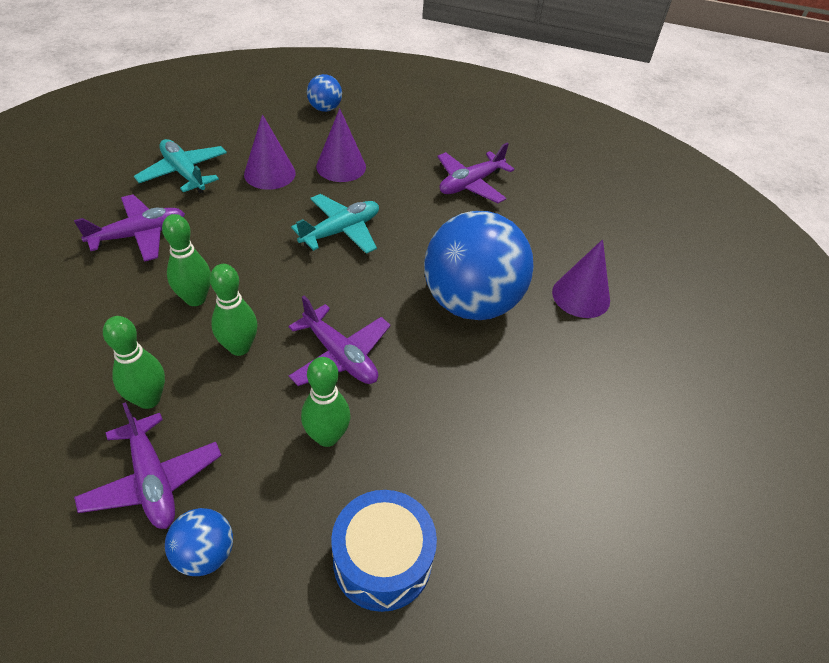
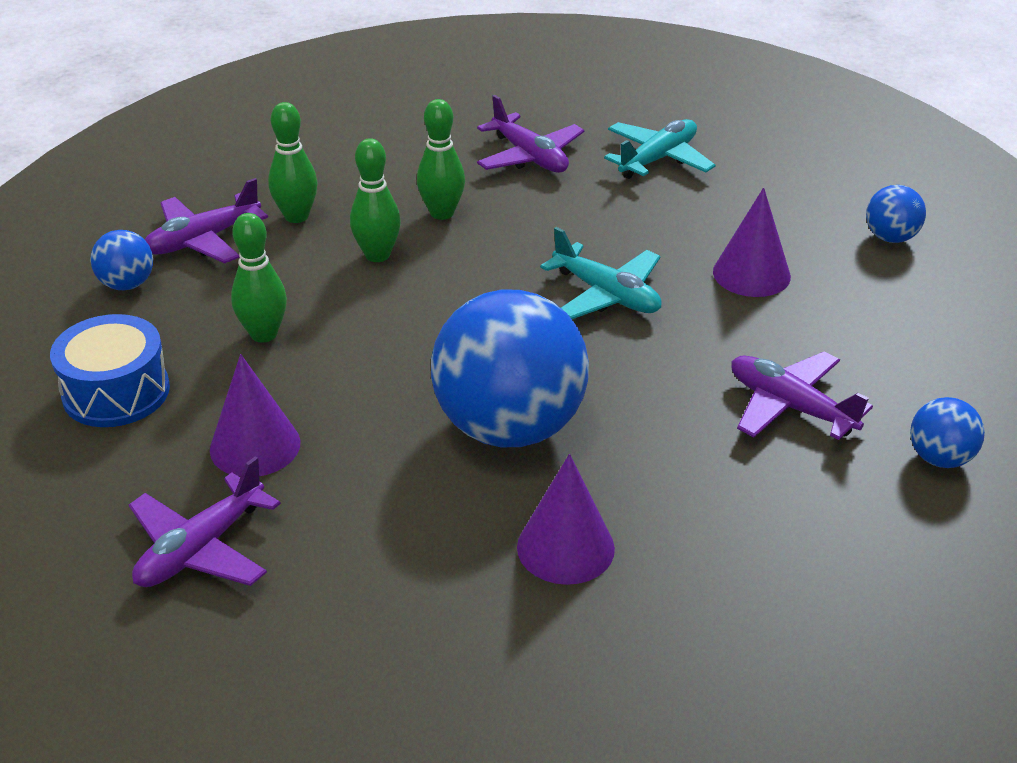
camera: 85 degrees right, 10 degrees down
purple cone [244,114,296,190] -> purple cone moved to [210,354,301,477]
purple plane [289,296,391,386] -> purple plane moved to [129,456,281,587]
none -> blue ball [910,397,985,468]

